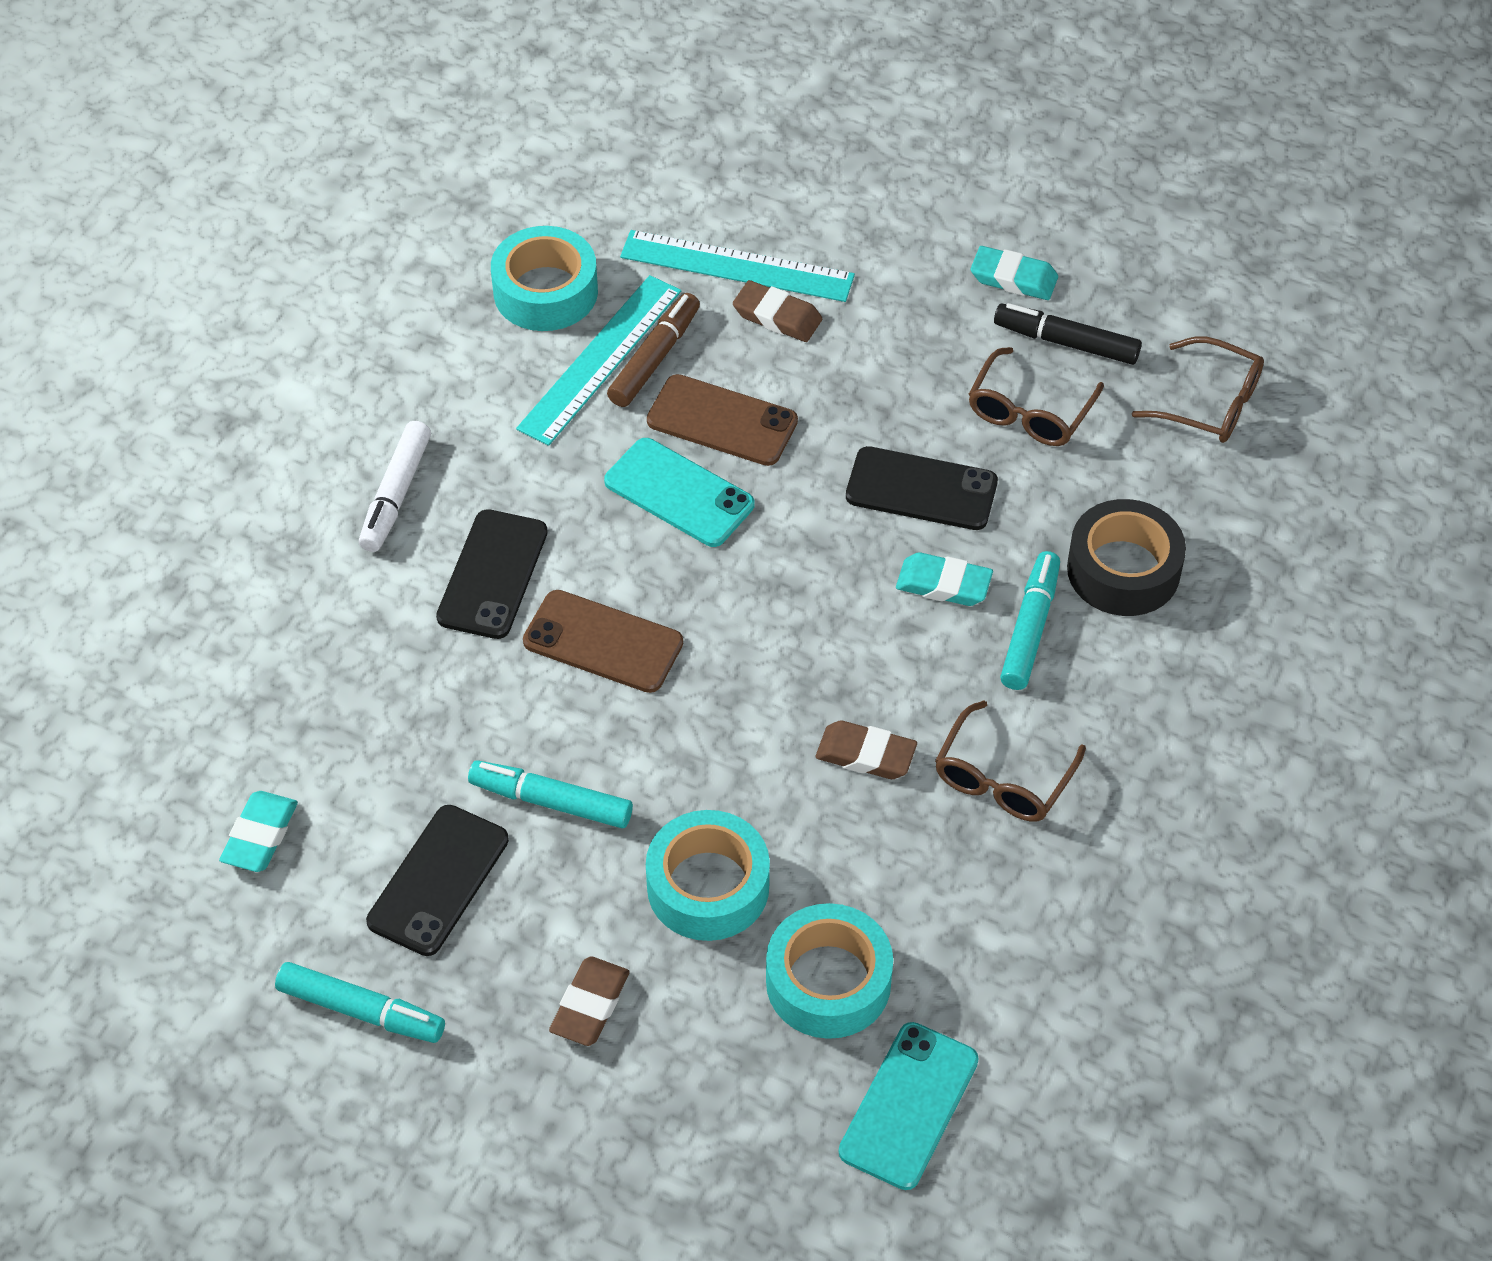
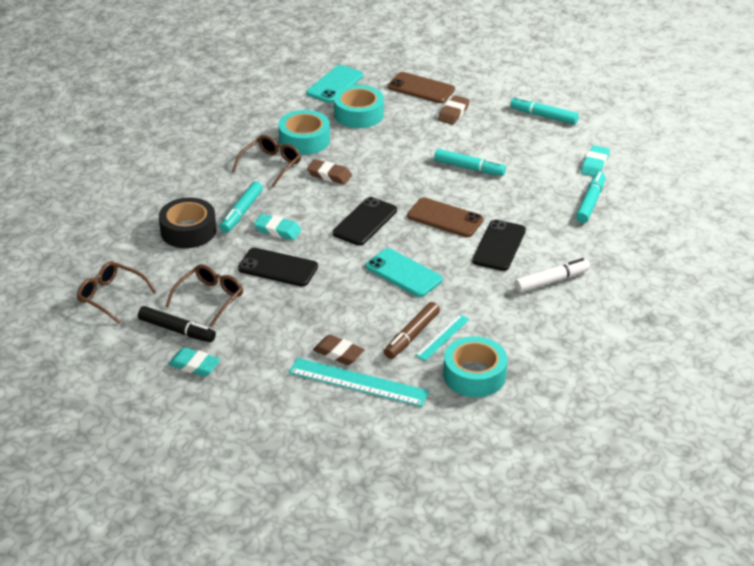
camera: 175 degrees left, 15 degrees down
white marker [359,421,431,552] -> white marker turned 45 degrees clockwise [515,258,590,292]
black phone [366,805,509,956] -> black phone moved to [332,197,397,246]
turquoise ruler [516,275,681,446] -> turquoise ruler [415,314,470,361], size x0.57
turquoise tape [646,810,770,941] -> turquoise tape moved to [278,110,330,155]
brown phone [647,374,798,466] -> brown phone moved to [388,72,455,103]
none -> turquoise marker [576,172,605,223]

